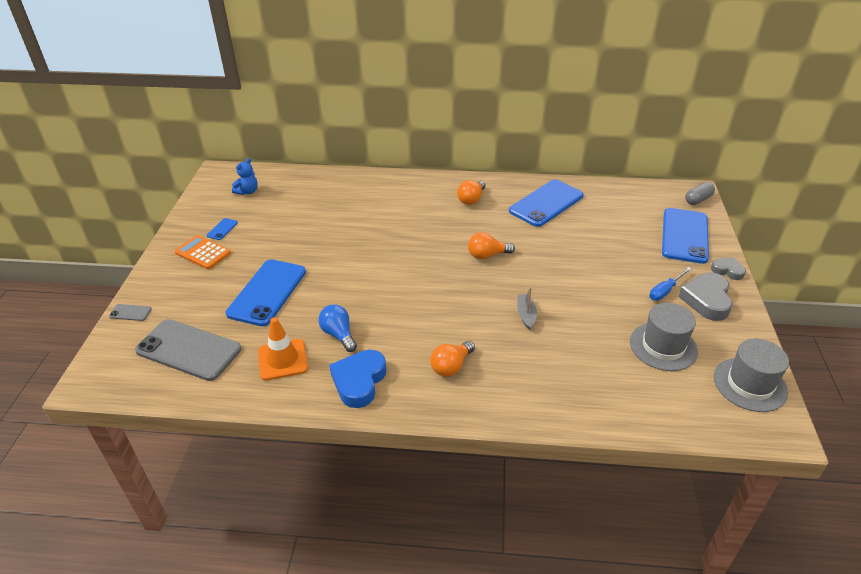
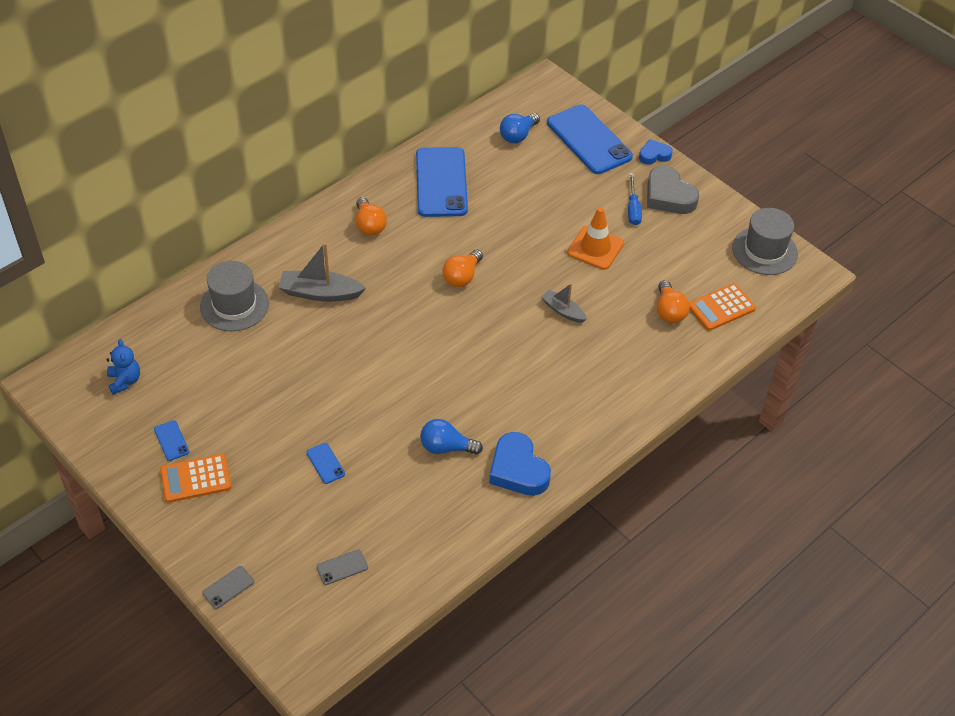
camera: 50 degrees left, 10 degrees up
grey phone [135,319,241,381] -> grey phone [317,550,368,585], size x0.41
blue phone [226,259,306,326] -> blue phone [306,443,345,484], size x0.41
orange traffic cone [258,317,308,380] -> orange traffic cone moved to [567,207,624,270]
orange light bulb [430,341,475,377] -> orange light bulb moved to [657,280,690,323]
grey hat [630,303,698,371] -> grey hat moved to [200,261,269,331]
grey capsule [685,182,715,205] -> none
grey heart [711,257,746,280] -> blue heart [639,139,673,165]
none -> grey boat [278,243,366,302]
none -> blue light bulb [500,113,540,143]
none -> orange calculator [689,283,756,331]

